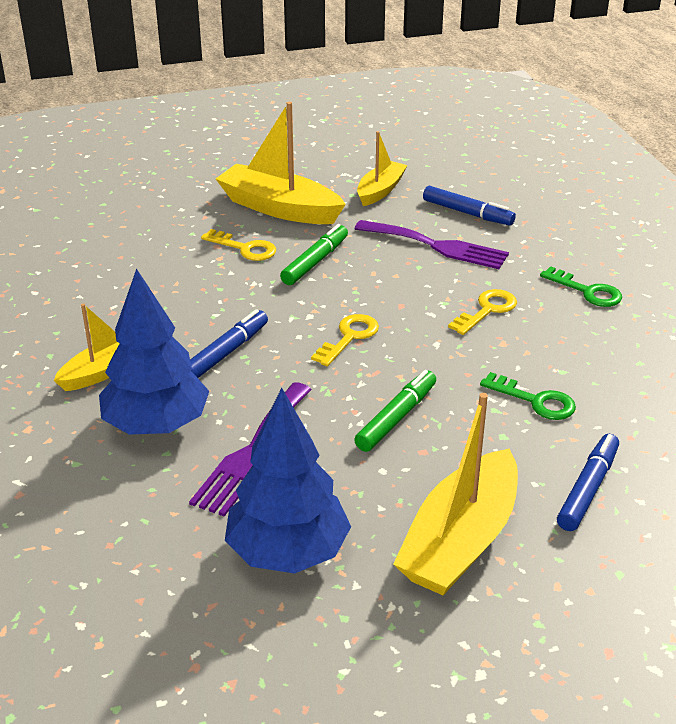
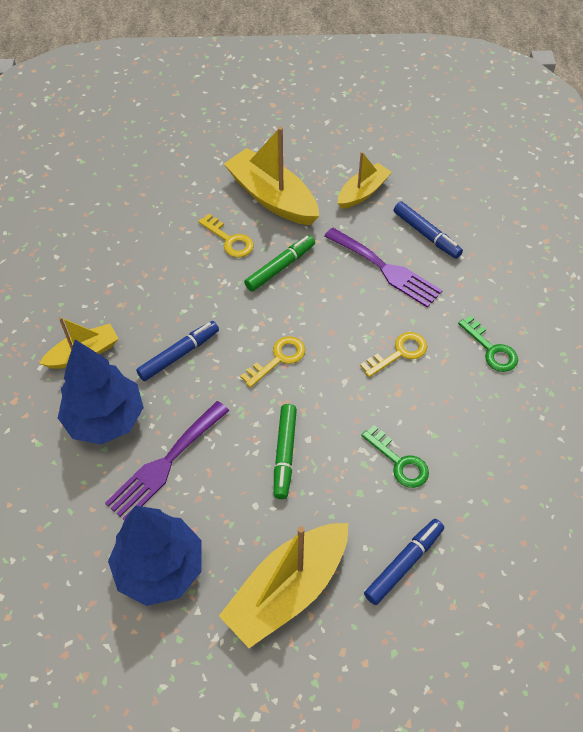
camera: 15 degrees right, 20 degrees up
green marker [354,370,436,452] -> green marker turned 135 degrees clockwise [274,404,297,499]

